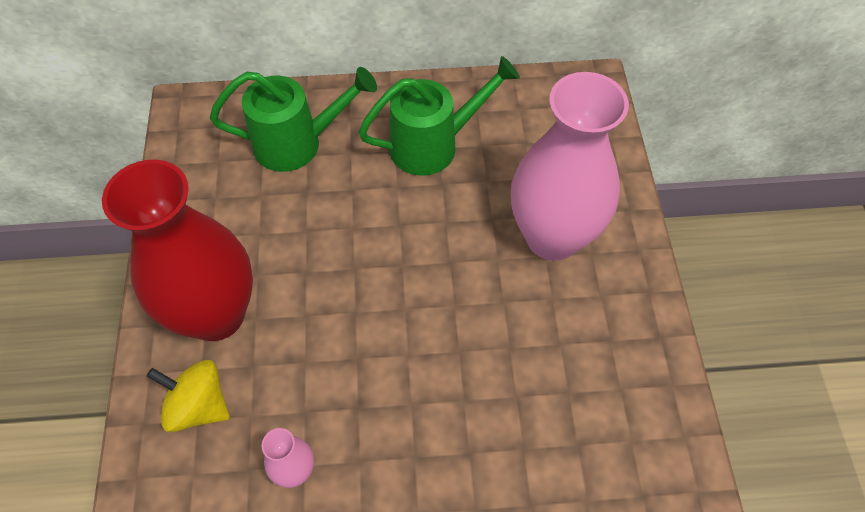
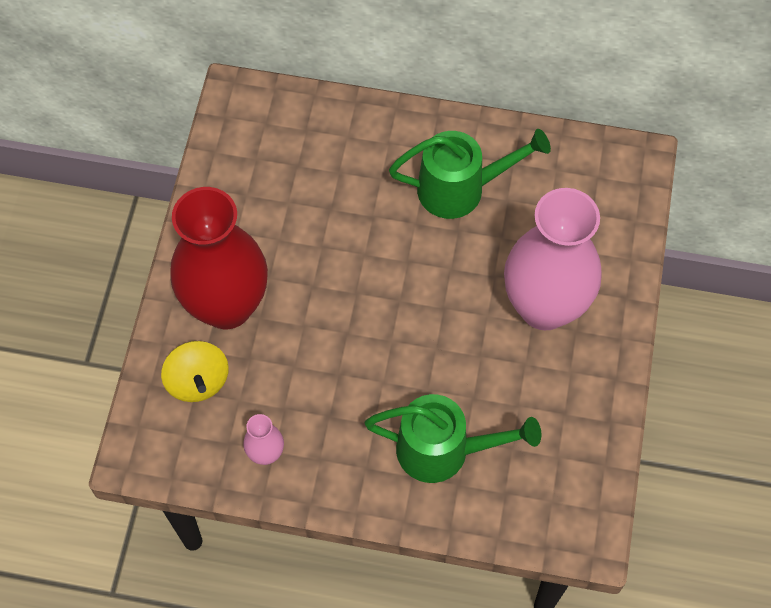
camera: 15 degrees right, 5 degrees up
yellow spinning top [147,360,230,432] -> yellow spinning top turned 150 degrees counterclockwise [161,341,229,402]
green watering can [210,67,377,172] -> green watering can moved to [365,394,541,483]

